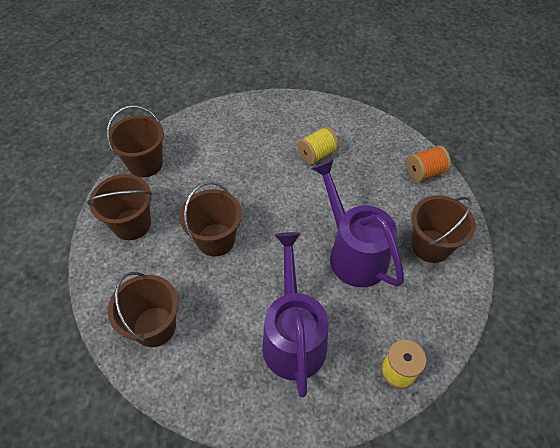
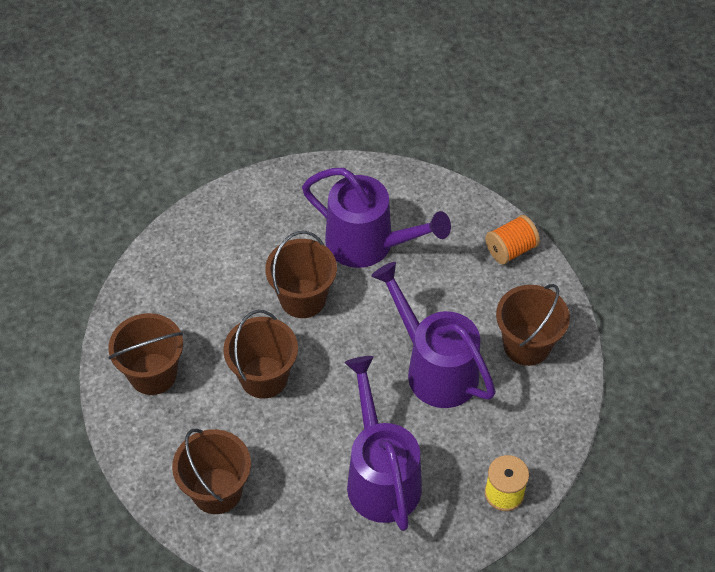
camera: 10 degrees left, 0 degrees up
brown bucket [106,105,164,177] -> brown bucket moved to [265,231,337,318]
yellow spool [298,126,339,165] -> purple watering can [302,168,451,268]

